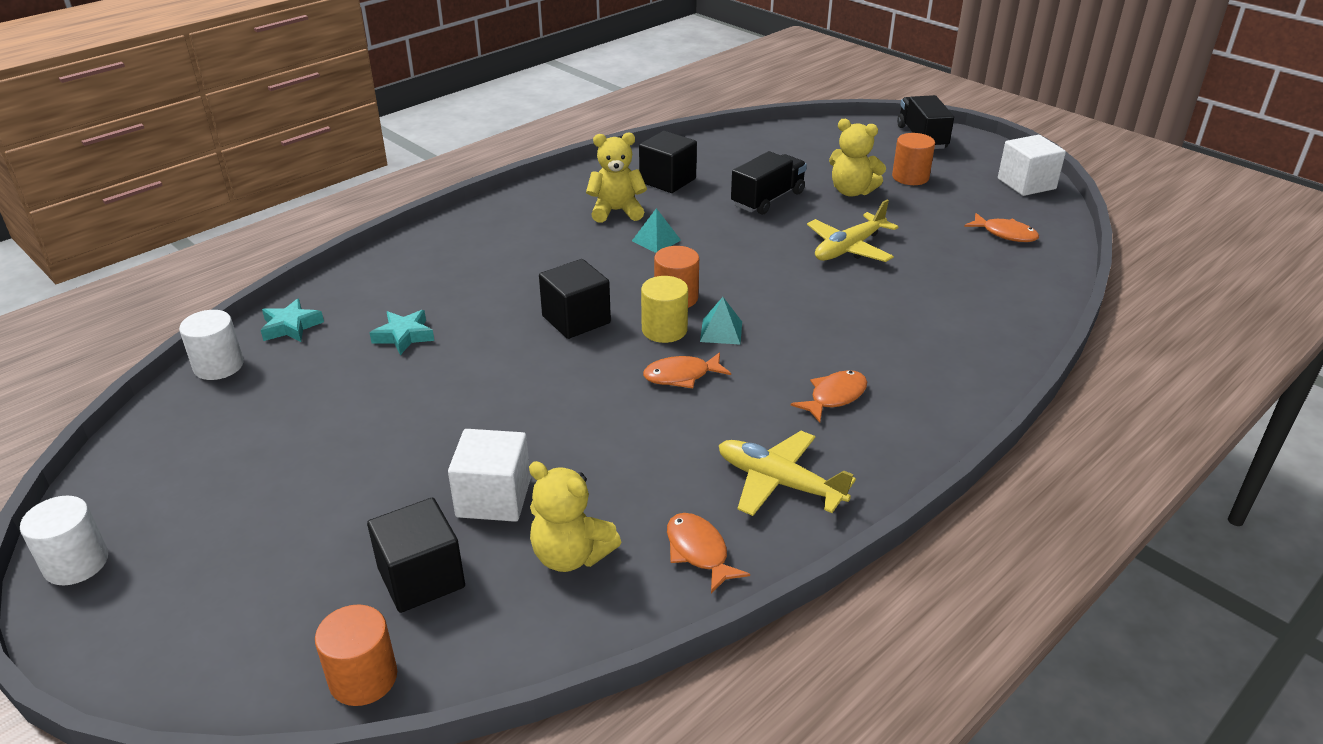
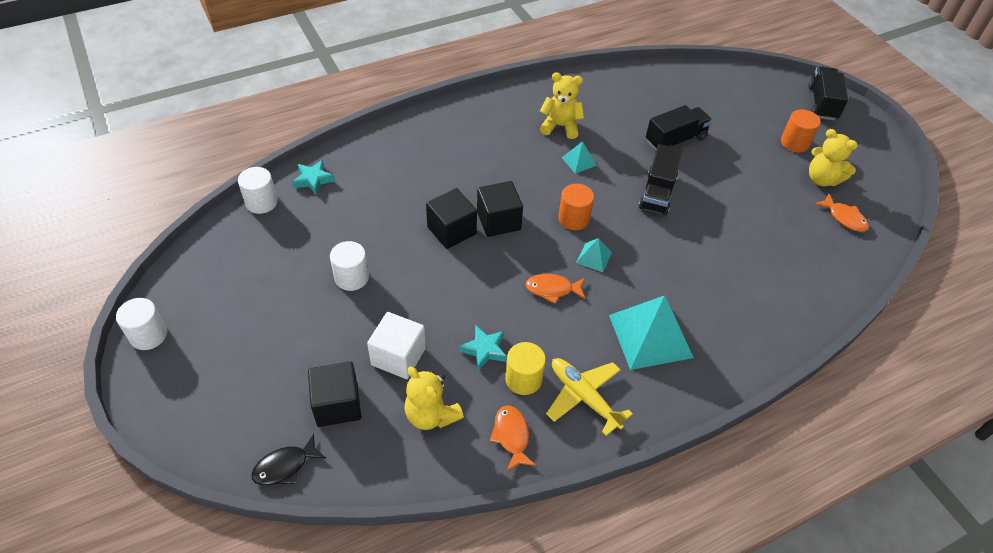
camera: 15 degrees right, 15 degrees up
orange cylinder [315,604,397,706] -> black fish [251,434,326,485]
turquoise star [370,310,434,355] -> turquoise star moved to [459,325,507,371]
black cube [639,131,697,193] -> black cube moved to [426,188,477,249]
yellow cylinder [641,276,688,343] -> yellow cylinder moved to [505,342,546,395]
orange fish [791,370,867,423] -> turquoise pyramid [609,295,694,370]
yellow plane [807,200,899,262] -> none
yellow teddy bear [829,119,886,197] -> yellow teddy bear moved to [809,129,858,186]
white cube [998,135,1066,196] -> none
none -> white cylinder [330,241,369,291]
none -> black truck [639,144,683,215]

